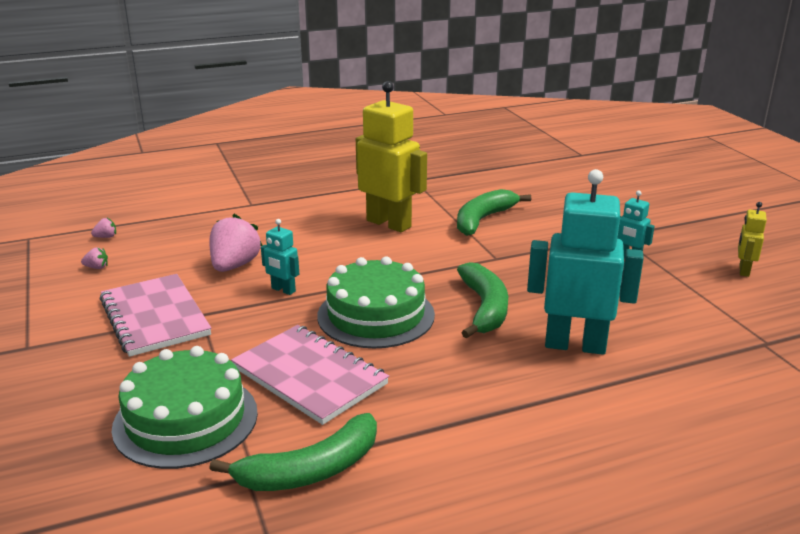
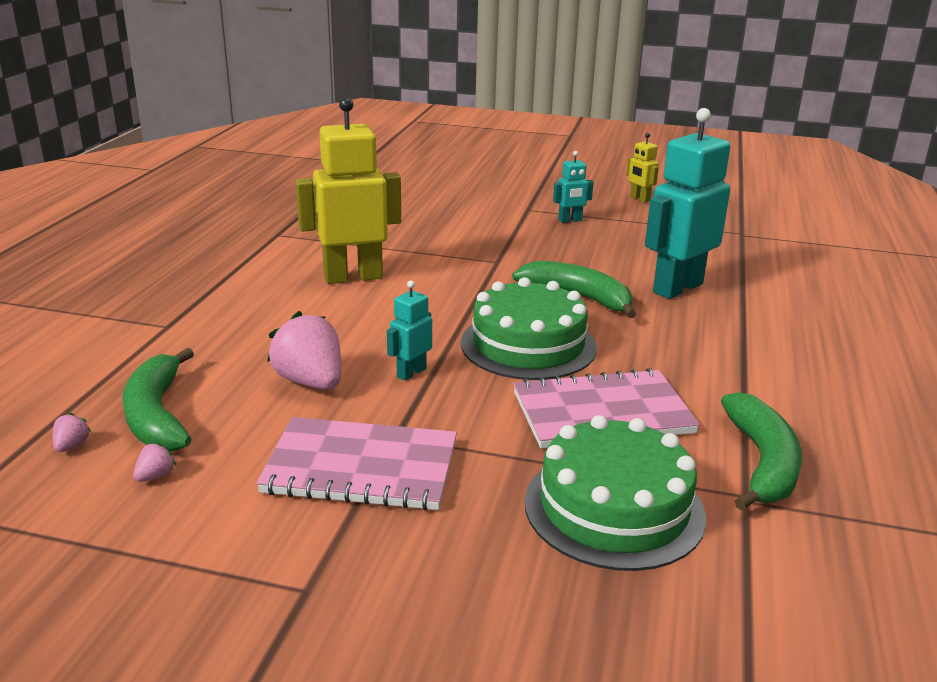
camera: 55 degrees left, 0 degrees up
turquoise robot [261,219,299,295] -> turquoise robot turned 150 degrees clockwise [387,281,432,381]
green banana [457,189,531,236] -> green banana moved to [122,348,194,451]

